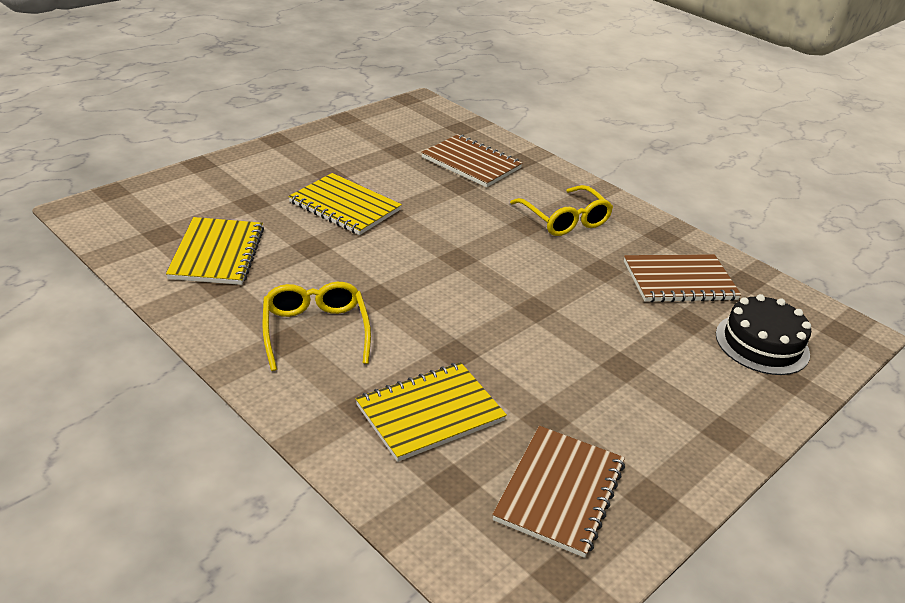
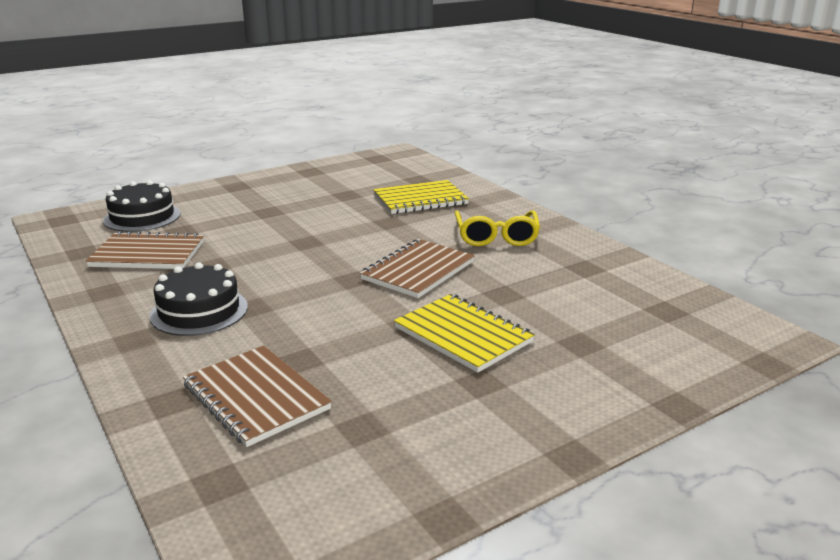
camera: 165 degrees left, 10 degrees down
yellow notebook [166,217,264,285] -> none
brown notebook [492,426,625,558] -> brown notebook moved to [360,239,475,298]
yellow glasses [510,185,613,236] -> black cake [150,262,248,336]

